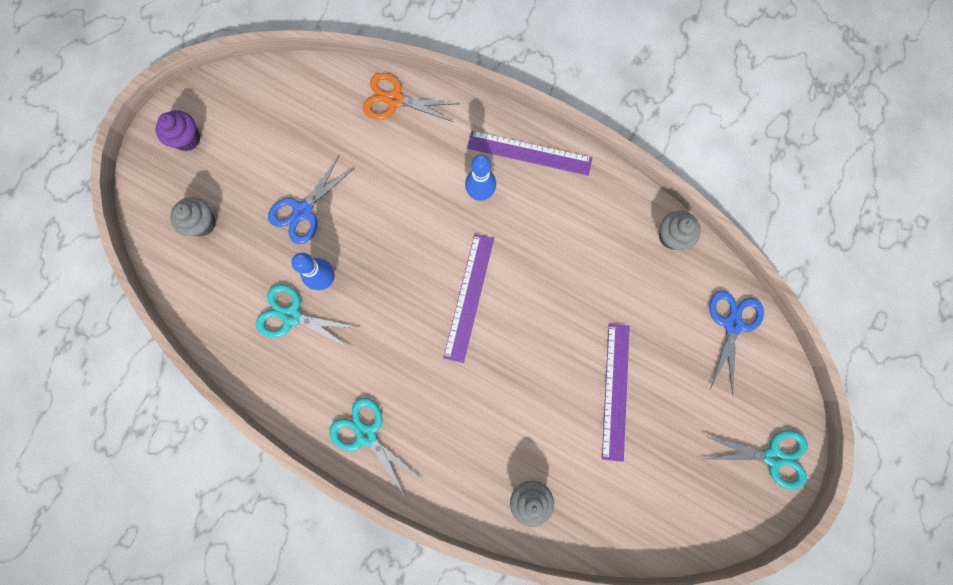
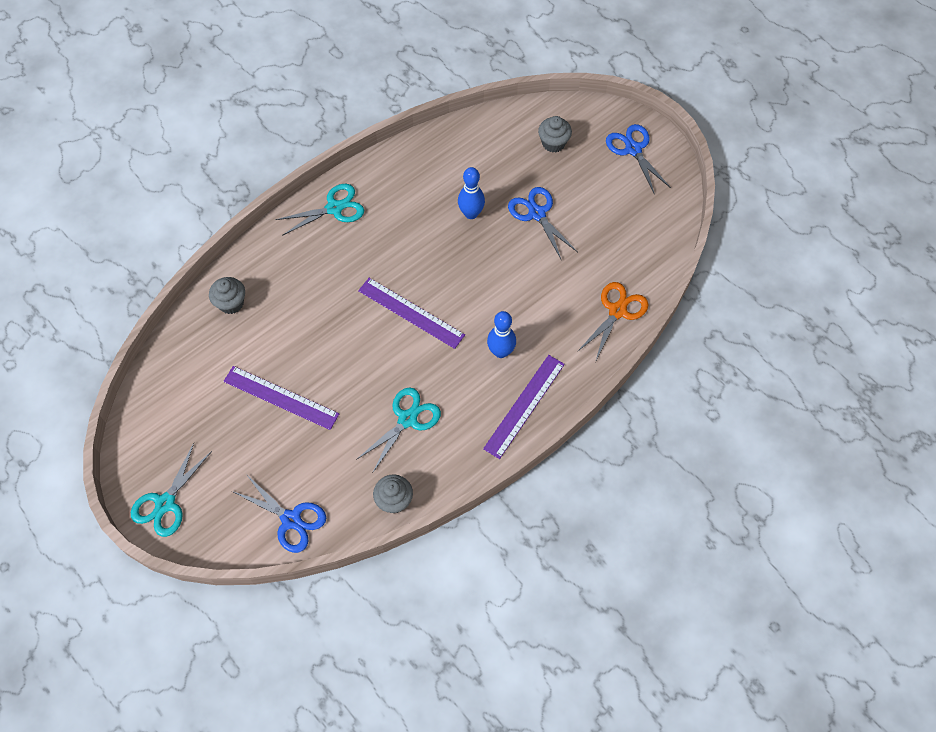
camera: 110 degrees right, 15 degrees down
purple cupcake [156,110,200,151] -> blue scissors [606,124,671,194]
turquoise scissors [256,284,358,348] -> turquoise scissors moved to [356,387,441,472]

